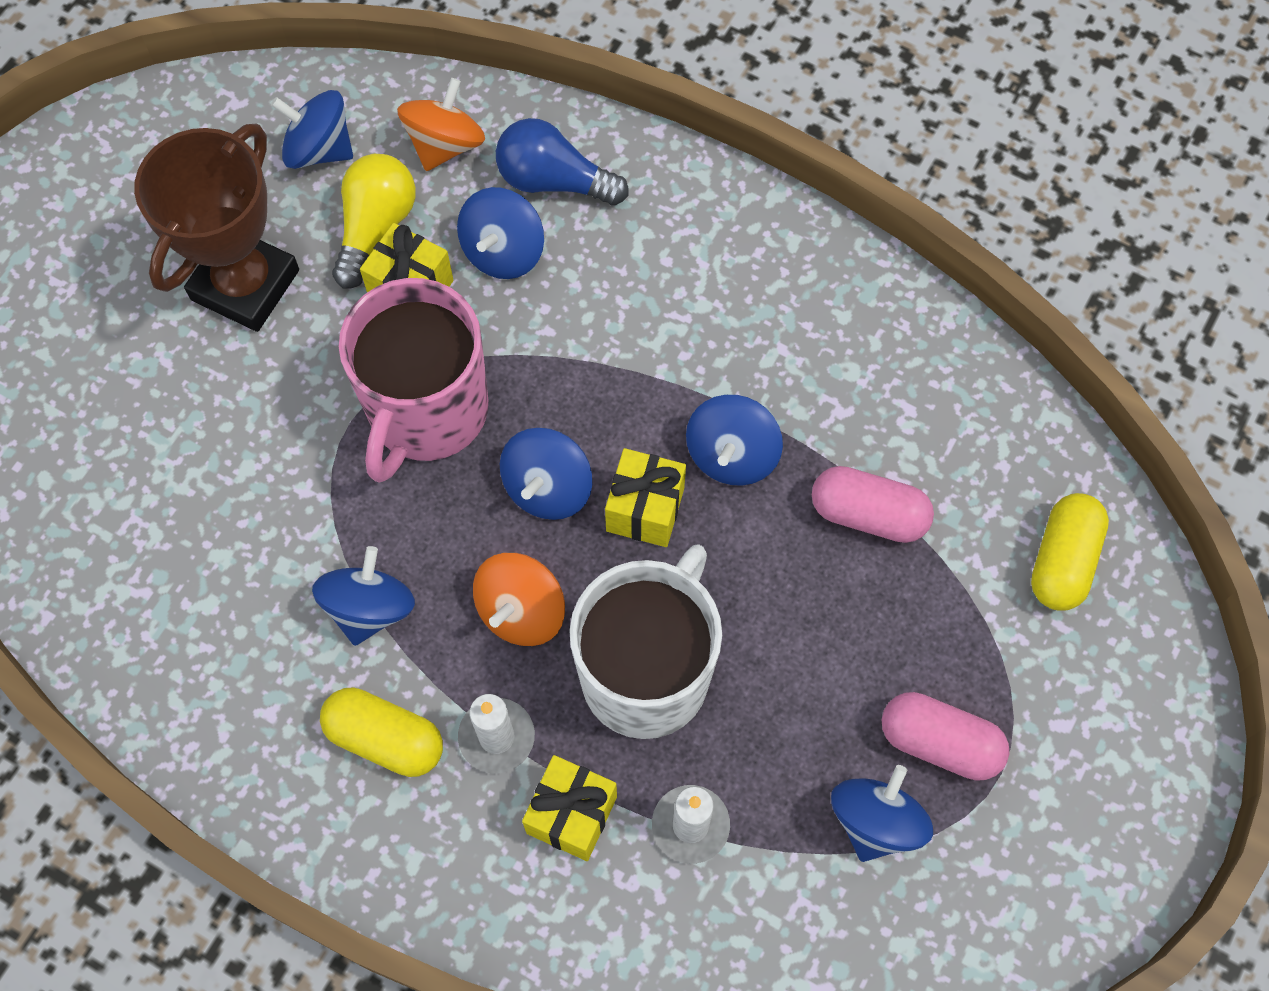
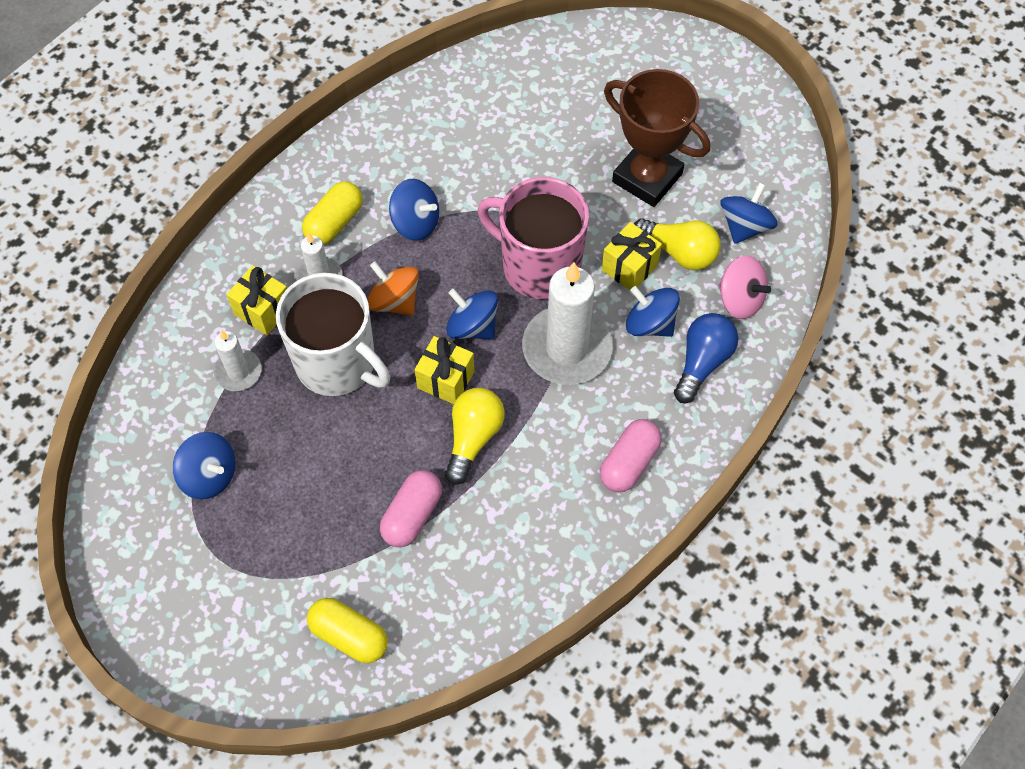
camera: 100 degrees right, 5 degrees down
orange spinning top [397,78,485,171] -> pink spinning top [719,255,771,319]
blue spinning top [686,395,783,486] -> yellow light bulb [445,388,505,485]
pink capsule [882,692,1009,781] -> pink capsule moved to [600,419,662,492]
none -> white candle [522,262,613,385]

